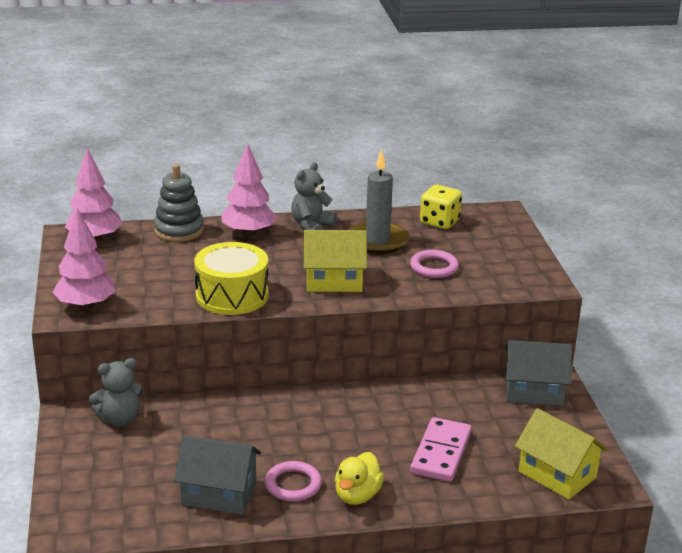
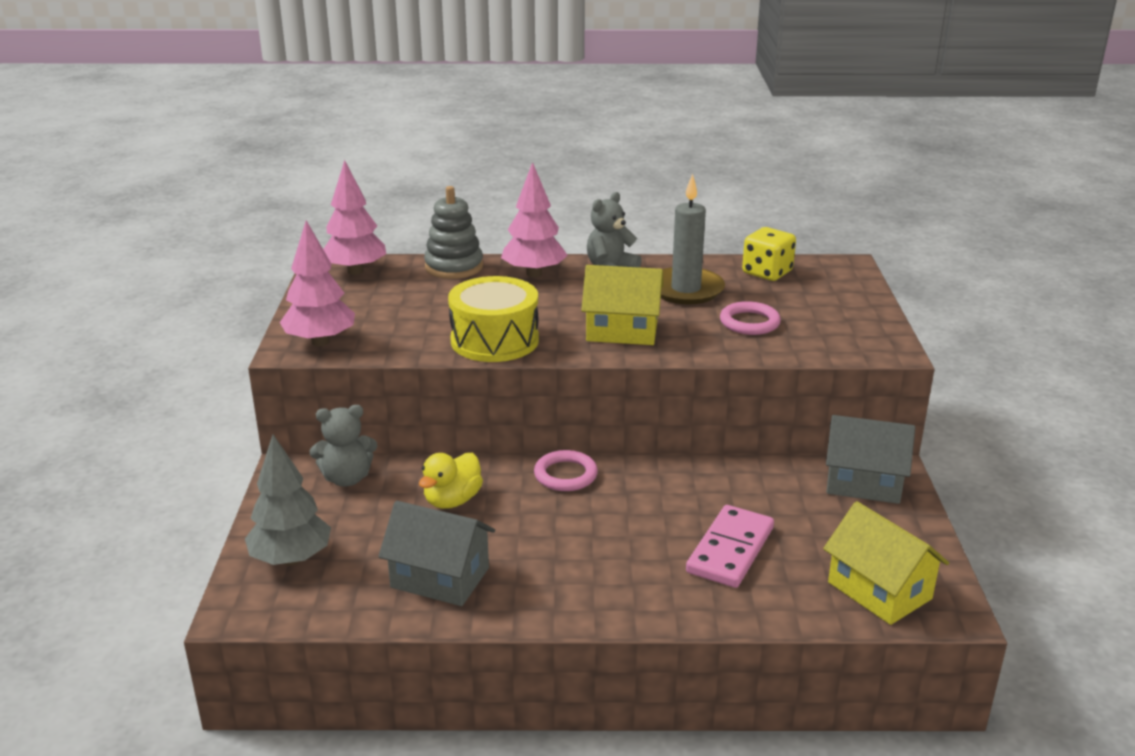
camera: 10 degrees right, 0 degrees up
pink ring [265,461,322,502] -> pink ring moved to [534,450,598,491]
yellow duck [335,452,384,505] -> yellow duck moved to [419,453,483,509]
none -> grey tree [245,435,331,566]

